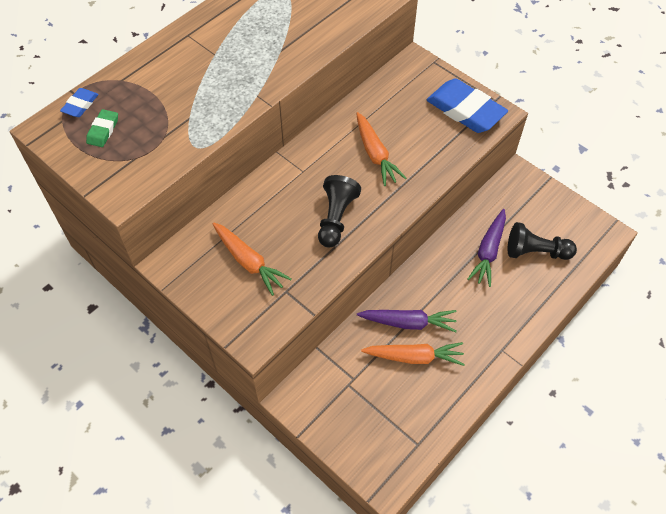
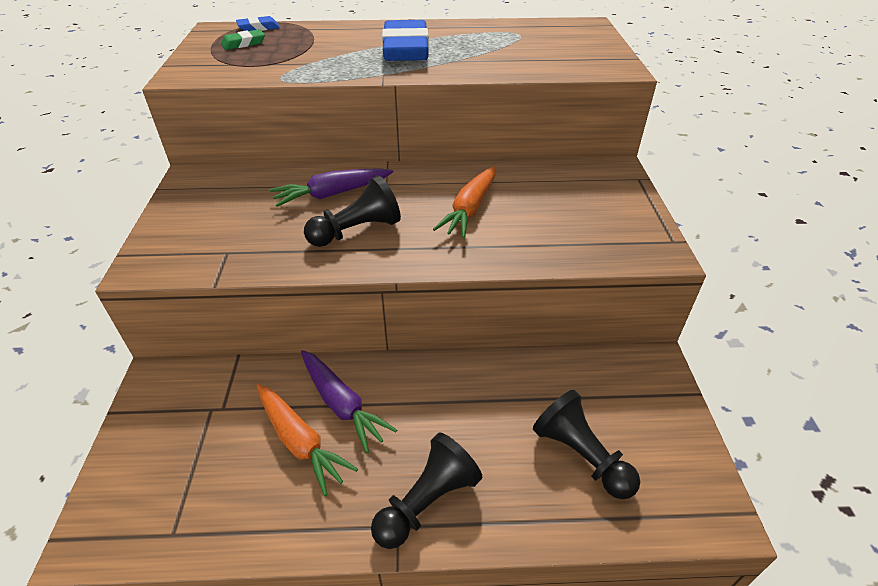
camera: 45 degrees right, 15 degrees down
orange carrot [213,223,292,296] -> none
blue eraser [426,78,508,133] -> blue eraser moved to [382,20,429,61]
purple carrot [467,209,506,287] -> purple carrot moved to [270,168,393,207]
none -> black pawn [371,433,482,549]

